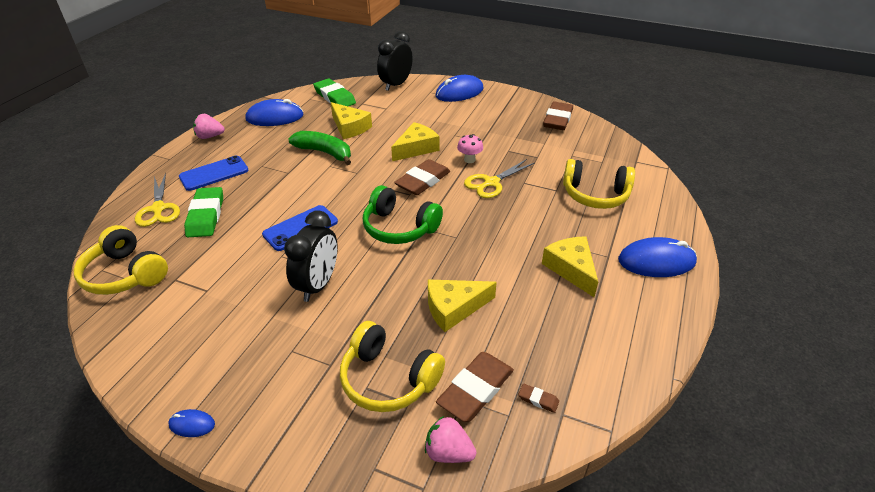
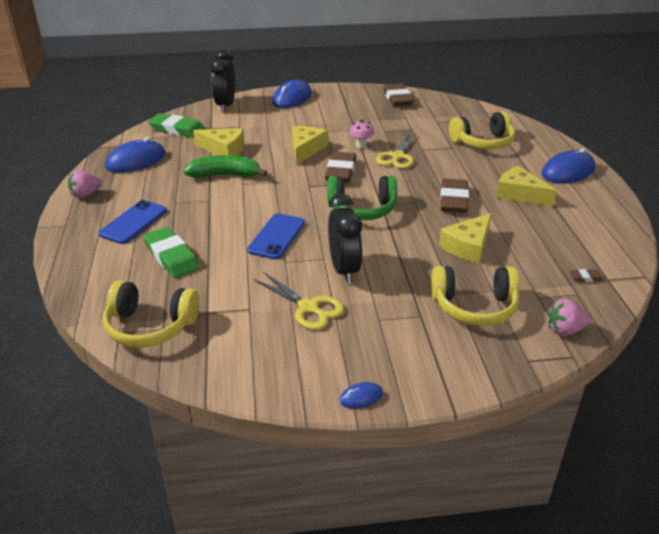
camera: 30 degrees left, 5 degrees down
yellow scissors [135,173,180,227] -> yellow scissors moved to [253,272,344,330]
brown eraser [436,352,514,422] -> brown eraser moved to [440,178,469,213]

